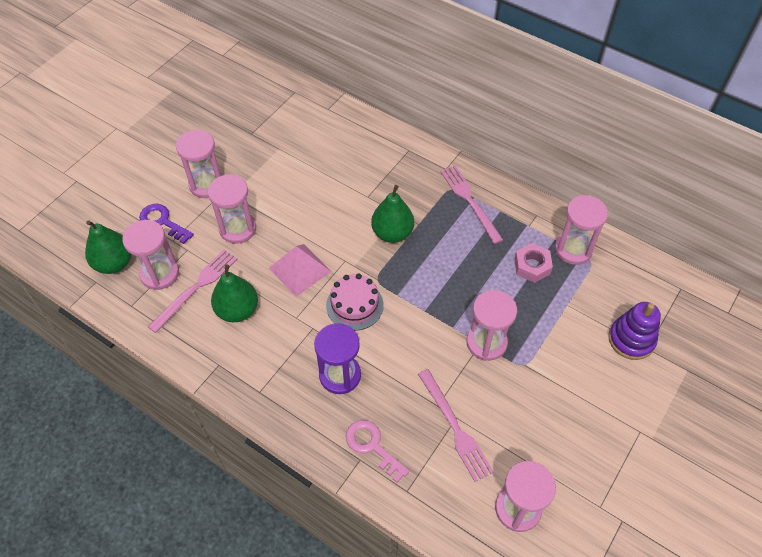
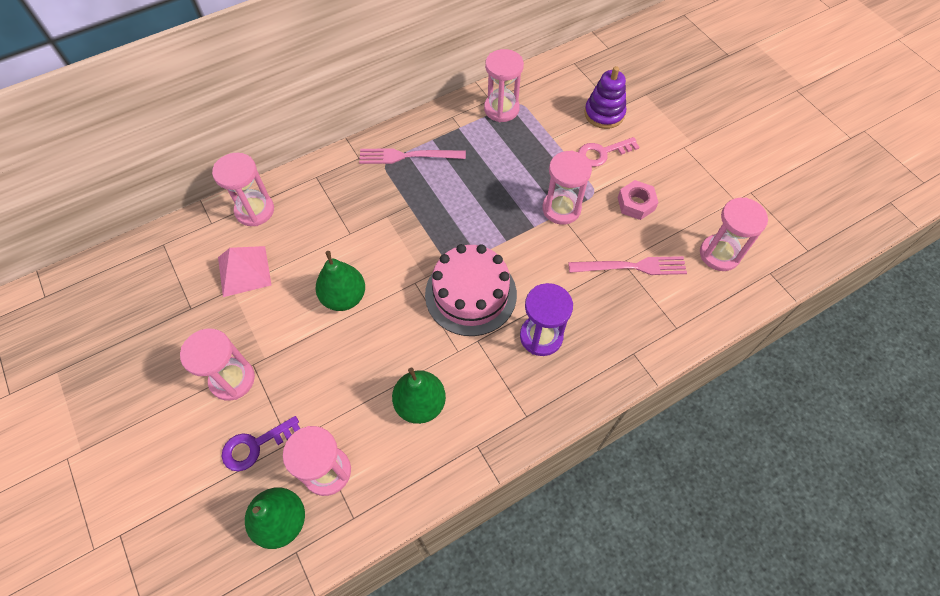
camera: 65 degrees left, 5 degrees up
pink fork [148,249,238,333] -> none
pink hourglass [208,174,256,244] -> pink hourglass moved to [212,153,274,226]
pink pyramid [269,244,331,296] -> pink pyramid moved to [218,246,272,297]
pink cake [326,274,384,331] -> pink cake [425,244,517,336], size x1.51
pink key [346,420,409,483] -> pink key moved to [578,137,639,167]
green pear [371,185,414,243] -> green pear moved to [315,251,365,311]
pink nut [514,243,553,283] -> pink nut moved to [618,180,659,220]

